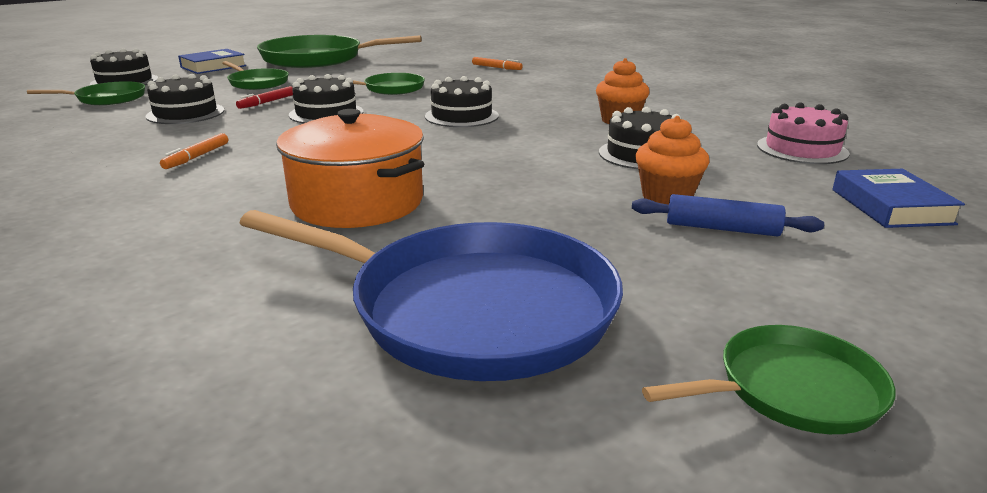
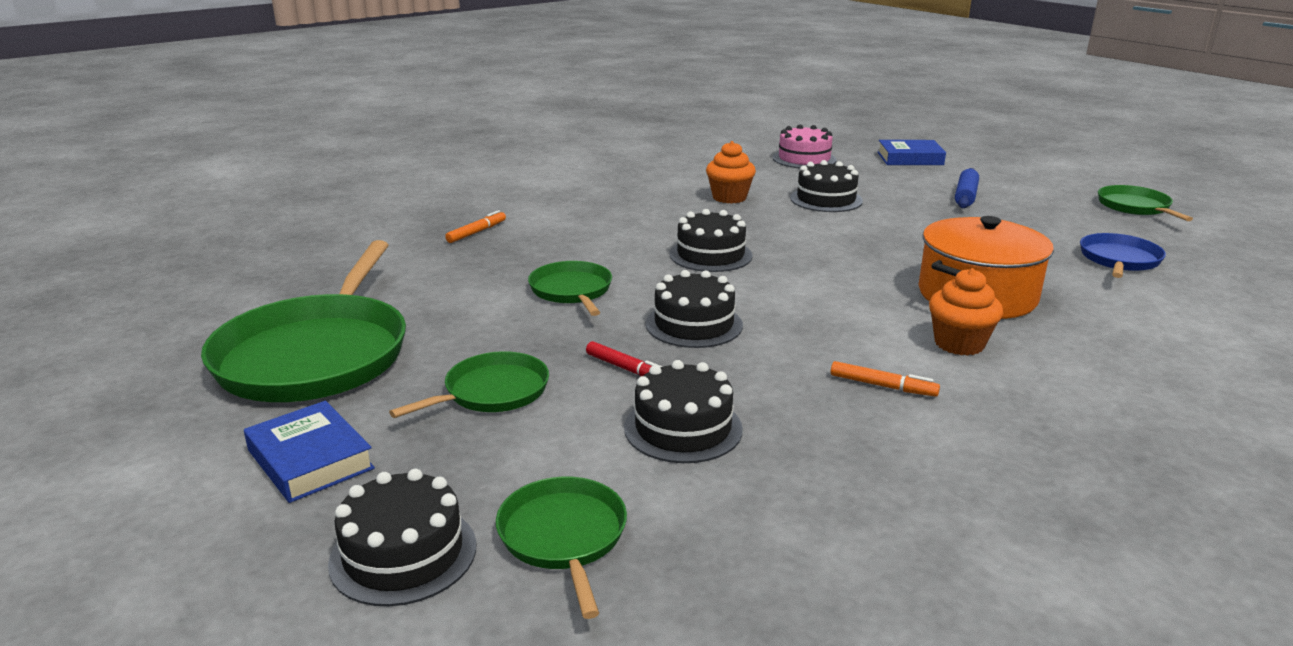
camera: 85 degrees left, 0 degrees up
blue pan [240,210,623,381] -> blue pan [1080,233,1166,278], size x0.51
orange cupcake [636,116,710,205] -> orange cupcake moved to [929,268,1003,356]

